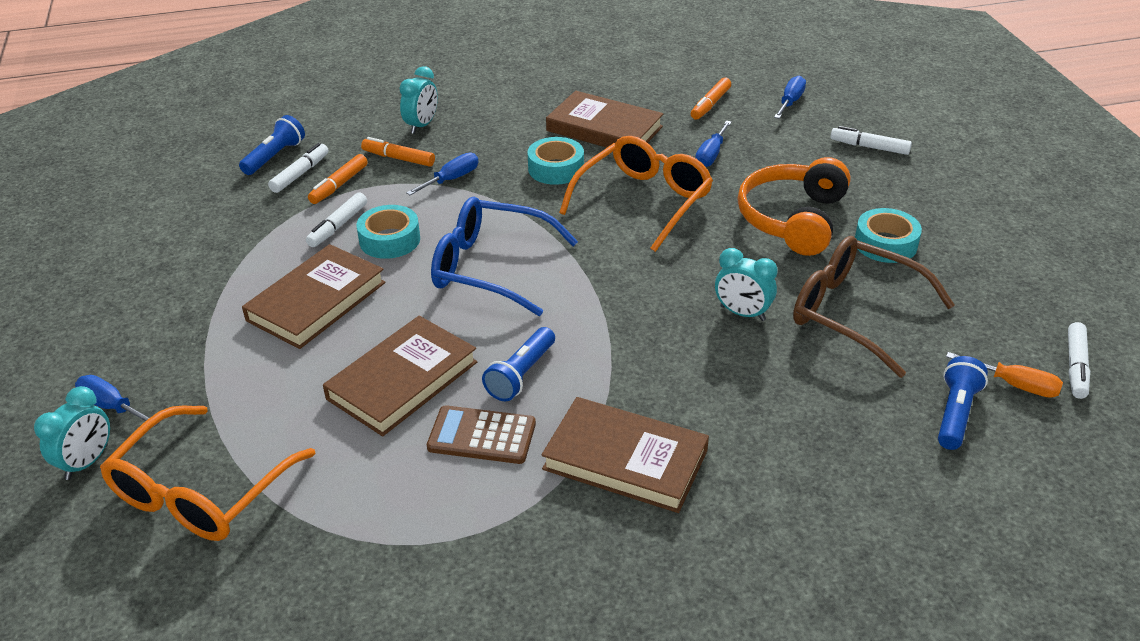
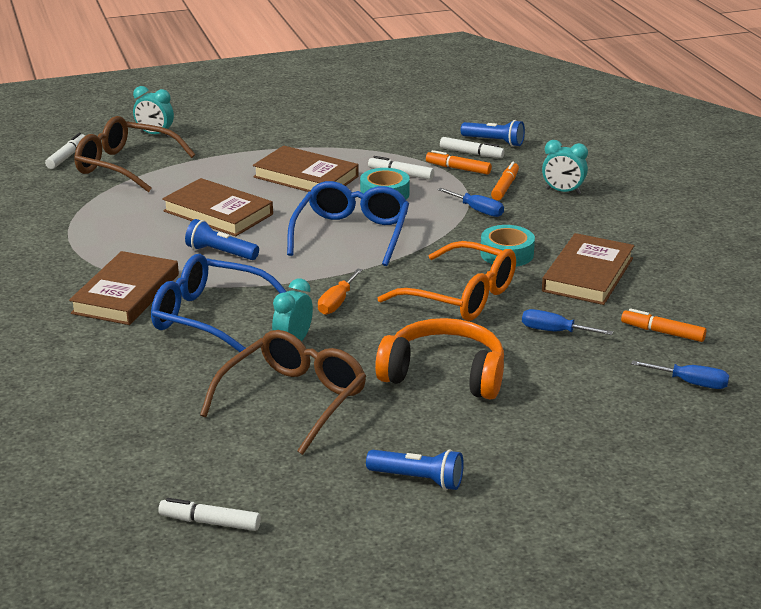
camera: 85 degrees right, 10 degrees down
blue screwdriver [75,375,160,427] -> none
orange glasses [100,405,316,541] -> brown glasses [75,116,195,192]
brown calculator [427,405,536,464] -> none
white marker [830,126,912,155] -> white marker moved to [45,133,85,169]
turquoise tape [855,208,922,263] -> none
blue flashlight [938,356,988,450] -> blue flashlight moved to [366,449,464,490]
orange screwdriver [946,352,1063,398] -> orange screwdriver moved to [318,268,363,315]
none -> blue glasses [151,254,287,352]

